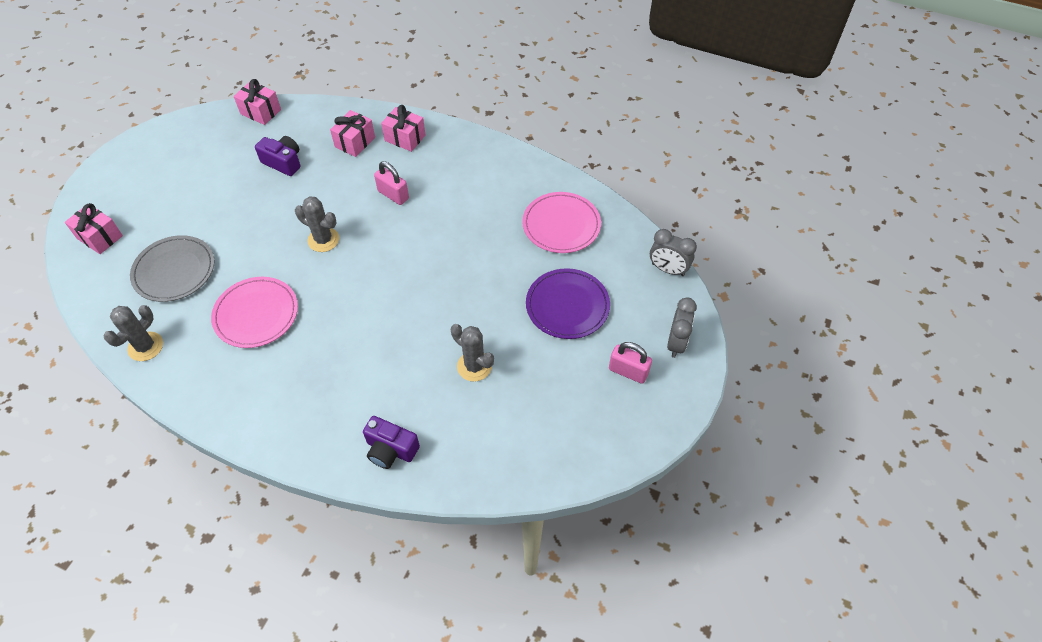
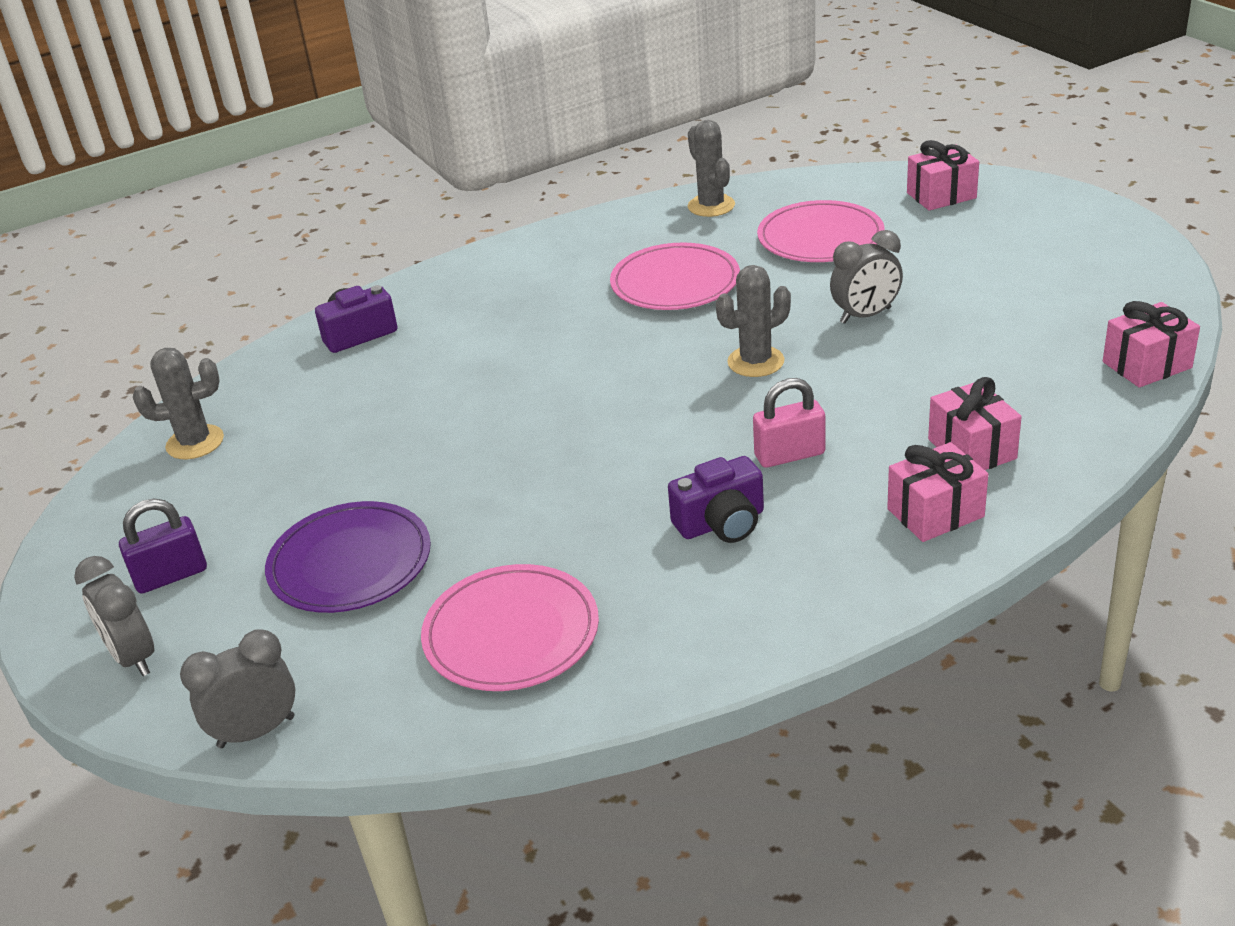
camera: 130 degrees right, 20 degrees down
grey plate [130,235,215,302] -> pink plate [757,200,885,262]
purple camera [255,136,300,176] -> purple camera moved to [668,456,764,543]
grey cactus [451,324,494,382] -> grey cactus moved to [133,348,224,459]
pink padlock [609,342,652,384] -> purple padlock [119,499,207,594]
none -> grey clock [830,230,903,324]

